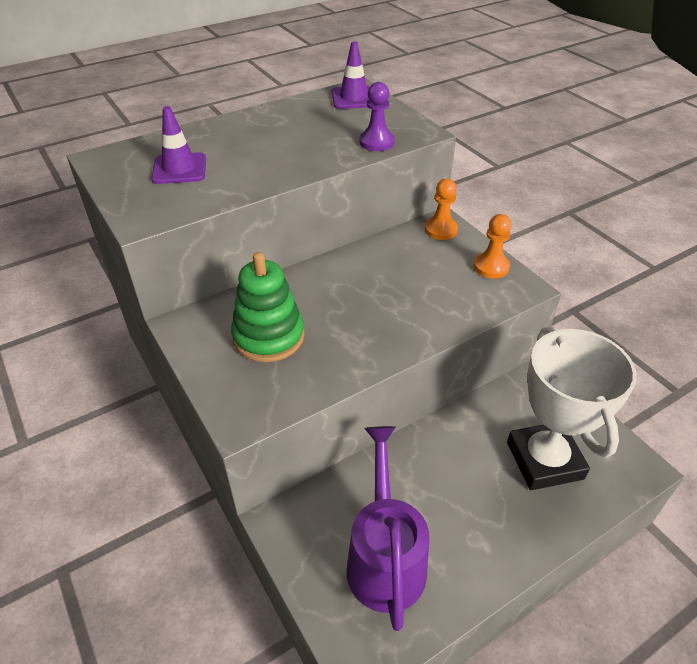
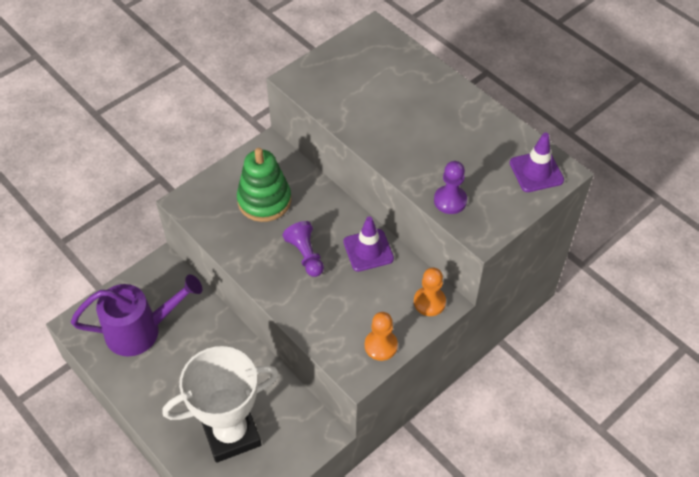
camera: 80 degrees right, 10 degrees up
purple traffic cone [152,106,206,184] -> purple traffic cone moved to [343,216,394,272]
none -> purple pawn [282,221,324,277]

